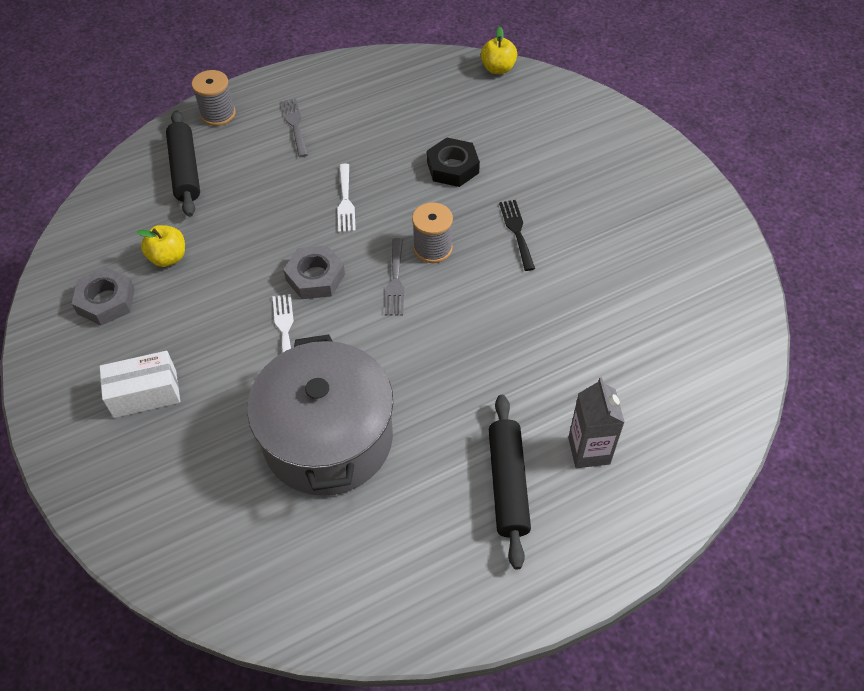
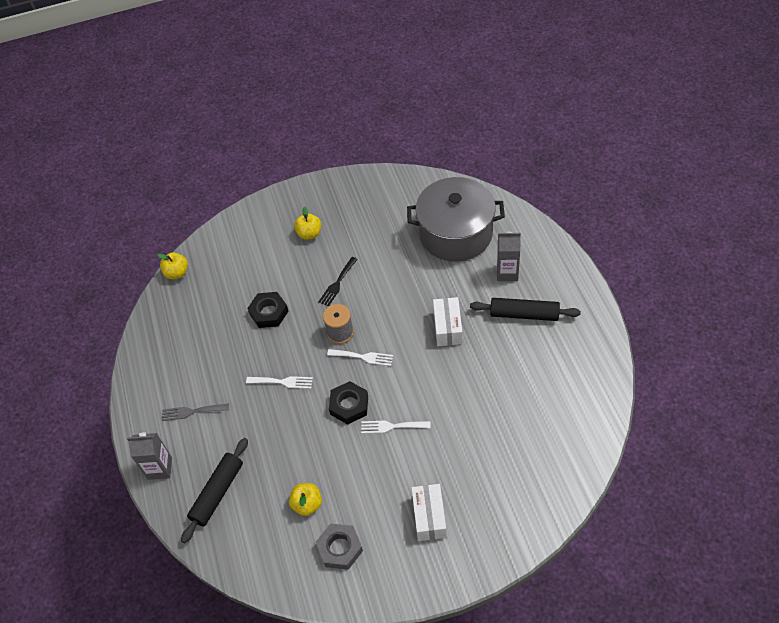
camera: 75 degrees left, 0 degrees up
black rolling pin [166,110,200,217] -> black rolling pin turned 60 degrees counterclockwise [181,438,248,543]
grey spool [192,70,236,126] -> grey carton [127,432,172,480]
grey pot [247,334,393,496] -> grey pot moved to [407,177,505,262]
grey nut [283,245,345,299] -> black nut [329,381,368,424]
grey fork [385,238,404,316] -> white fork [327,349,393,366]
black fork [499,200,535,271] -> black fork turned 60 degrees counterclockwise [318,257,358,307]
none -> yellow apple [294,206,321,239]
none -> white box [433,297,463,346]

